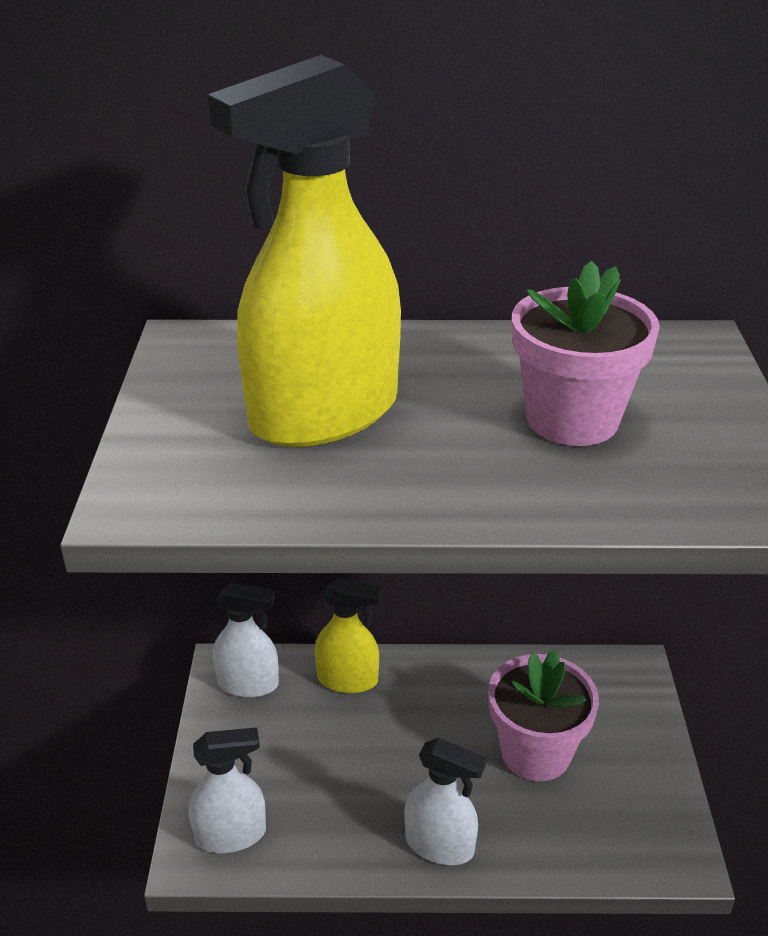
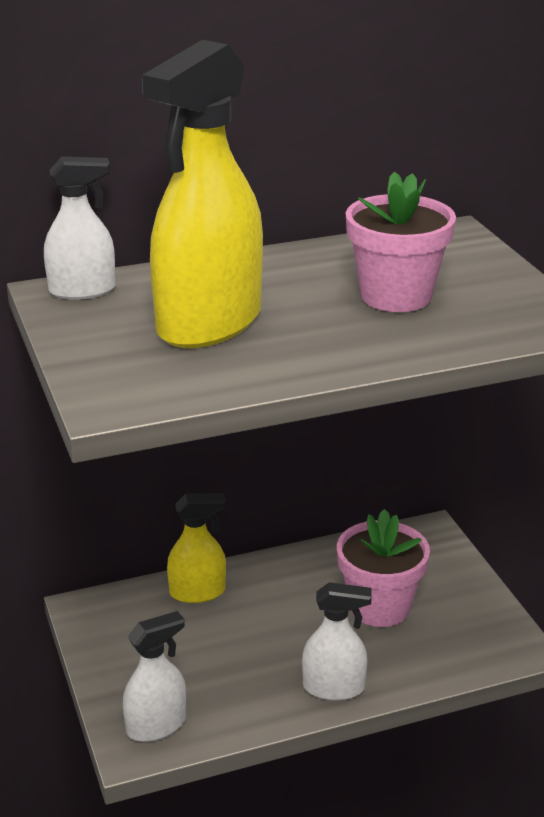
camera: 20 degrees left, 5 degrees down
white spray bottle [213,583,279,698] -> white spray bottle moved to [44,156,115,300]

